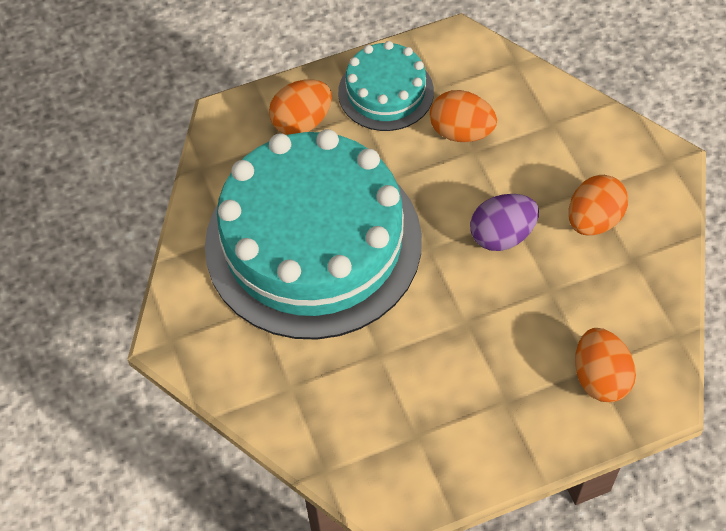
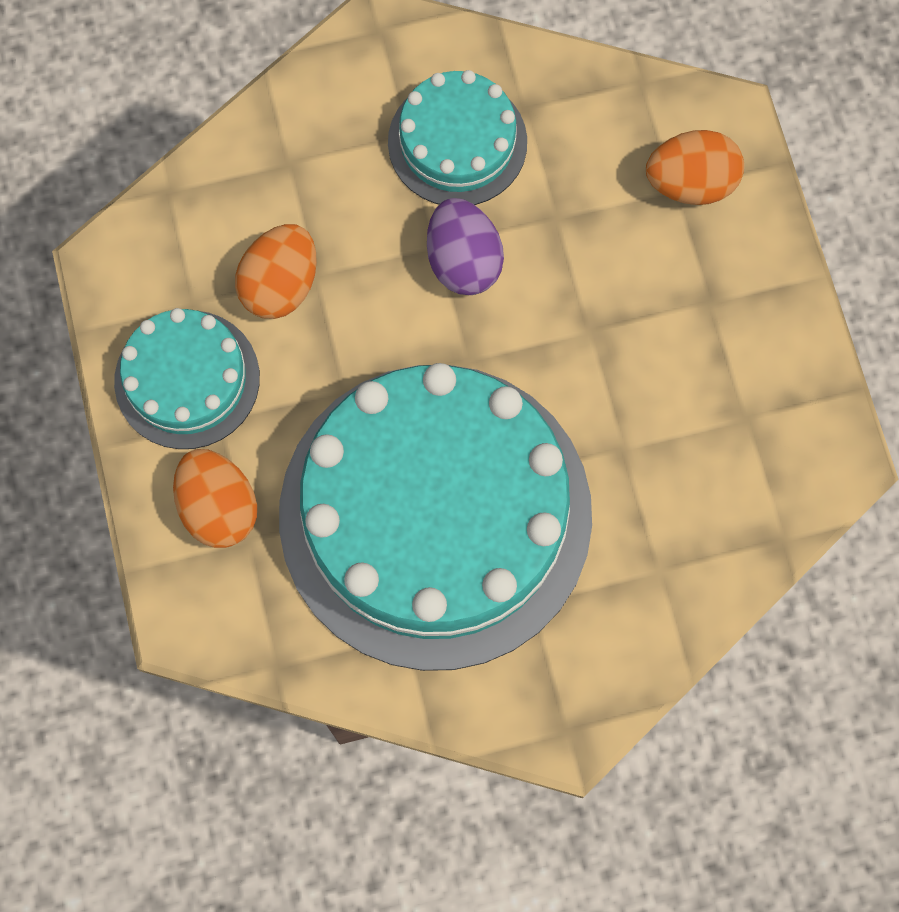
camera: 85 degrees left, 15 degrees up
orange egg [568,175,628,236] -> turquoise cake [388,70,527,205]

